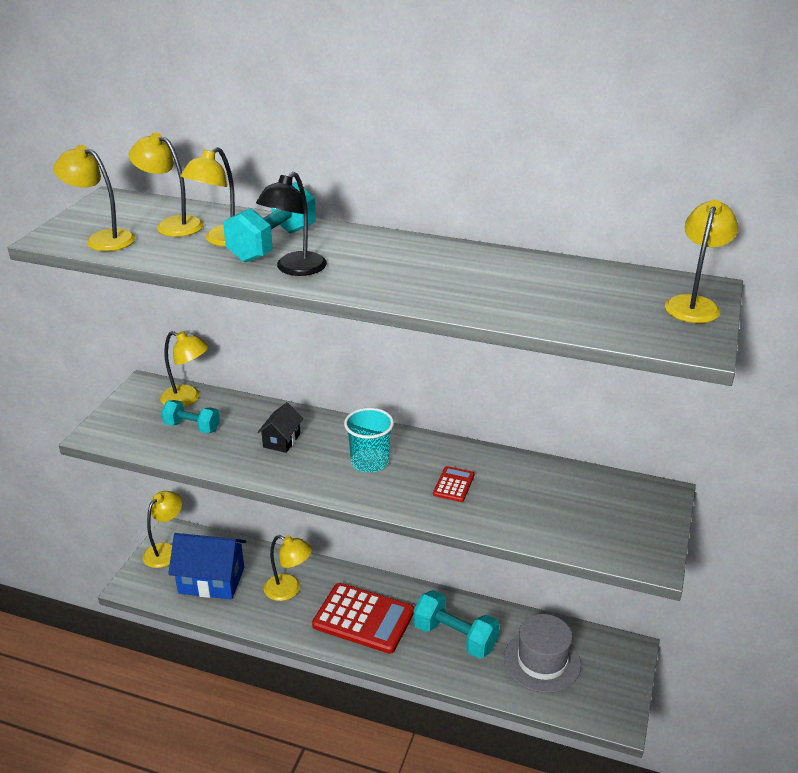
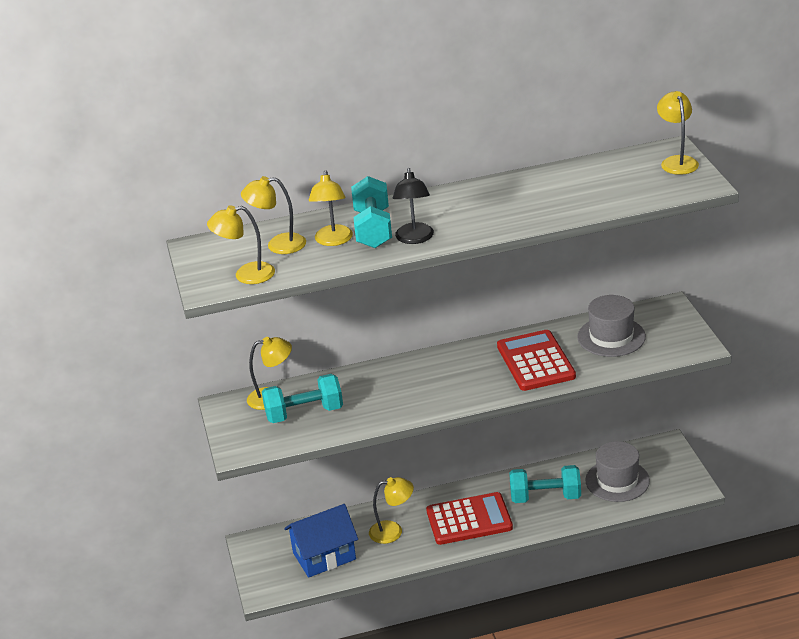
camera: 30 degrees left, 0 degrees up
yellow lamp [143,491,182,568] -> none
turquoise dumbbell [161,400,220,433] -> turquoise dumbbell [262,374,343,423], size x1.60
black house [257,402,303,453] -> none
turquoise cup [344,408,394,473] -> none
red calculator [433,466,475,502] -> red calculator [497,330,576,391], size x2.27
none -> grey hat [577,295,646,357]

